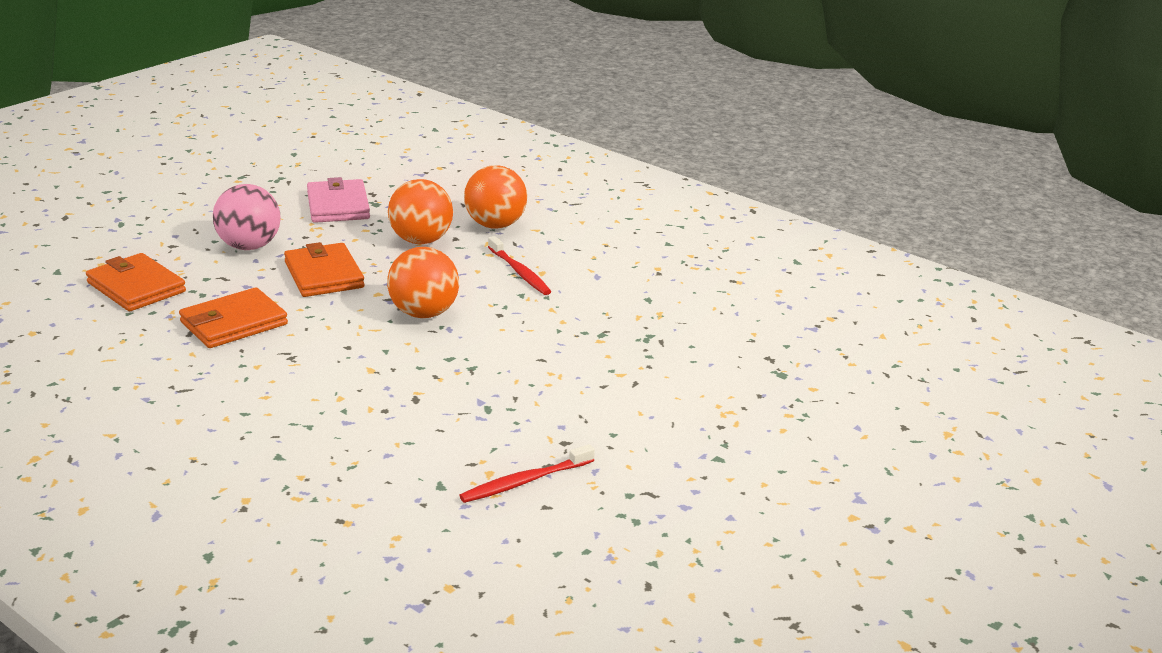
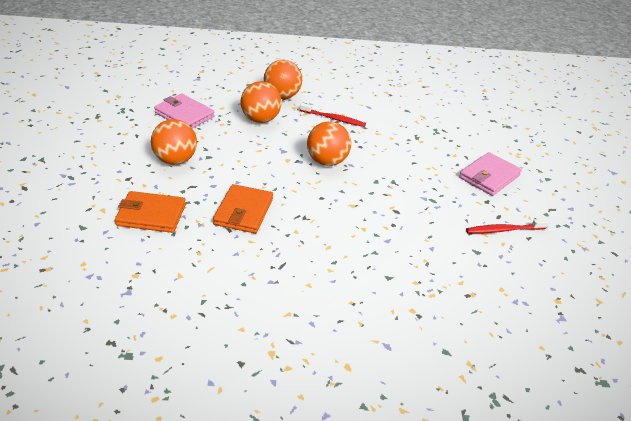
camera: 40 degrees left, 10 degrees up
pink ball [213,184,281,250] -> orange ball [151,119,197,165]
orange wallet [284,242,365,297] -> none
red toothbrush [459,444,595,503] -> red toothbrush turned 60 degrees clockwise [466,219,548,234]
none -> pink wallet [459,152,522,196]

